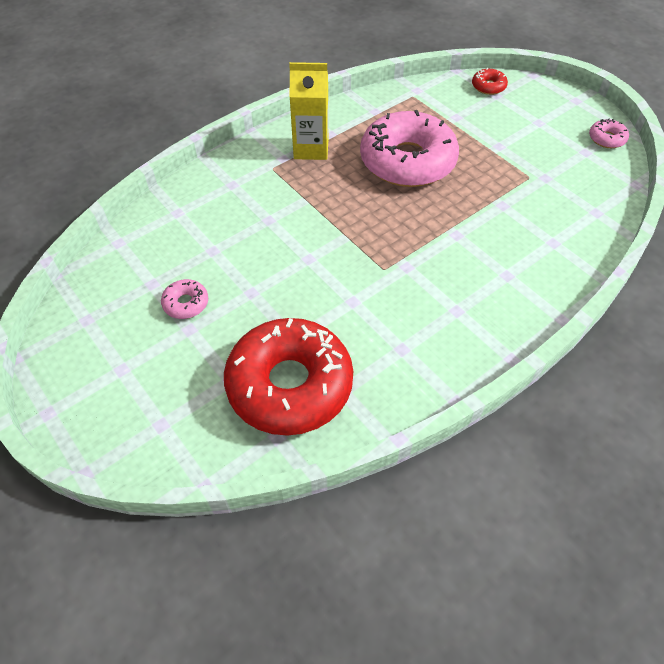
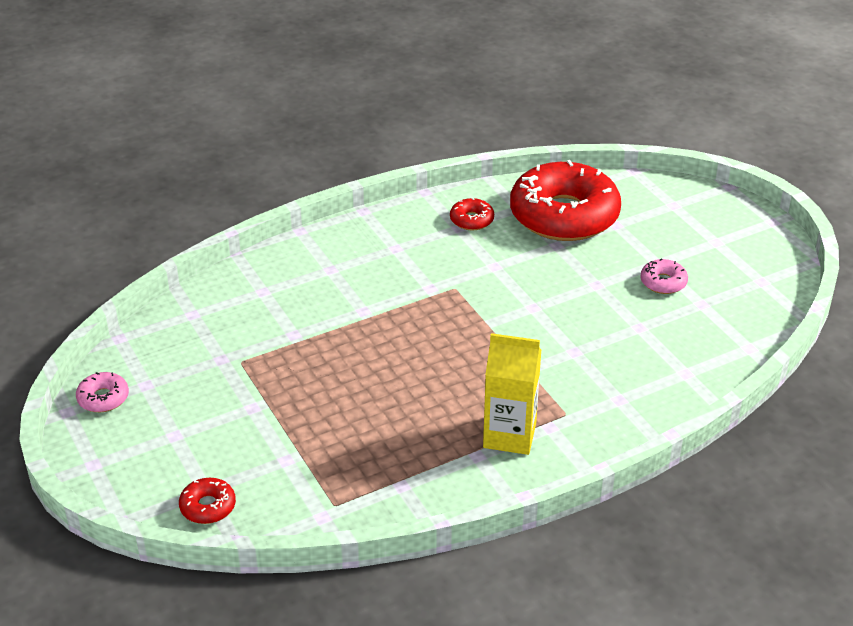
camera: 170 degrees left, 15 degrees down
pink donut [360,110,459,187] -> none
none -> red donut [450,198,494,231]

